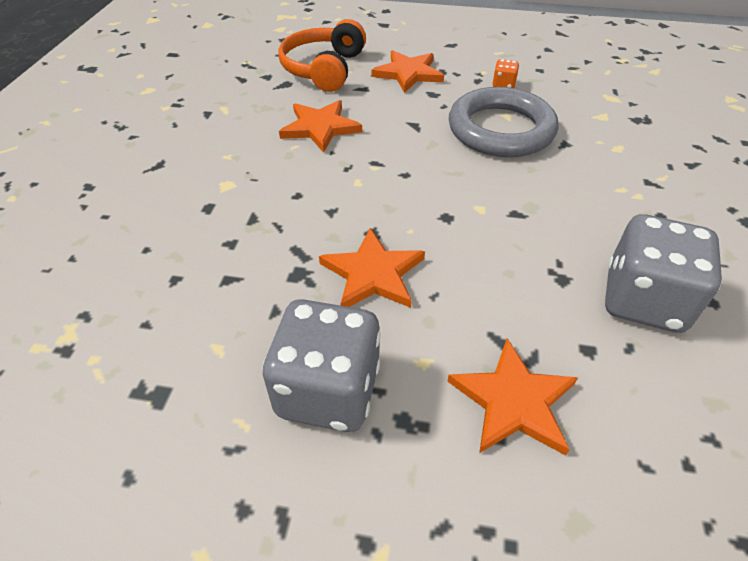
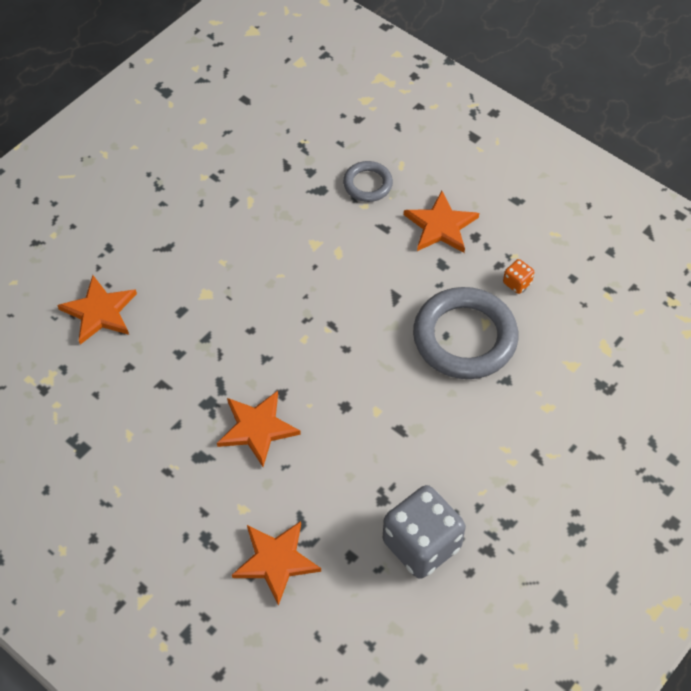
camera: 30 degrees right, 10 degrees up
grey dice [263,299,381,432] -> none
orange headphones [278,19,366,92] -> grey ring [343,161,393,202]
orange star [279,100,362,153] -> orange star moved to [57,275,137,345]

